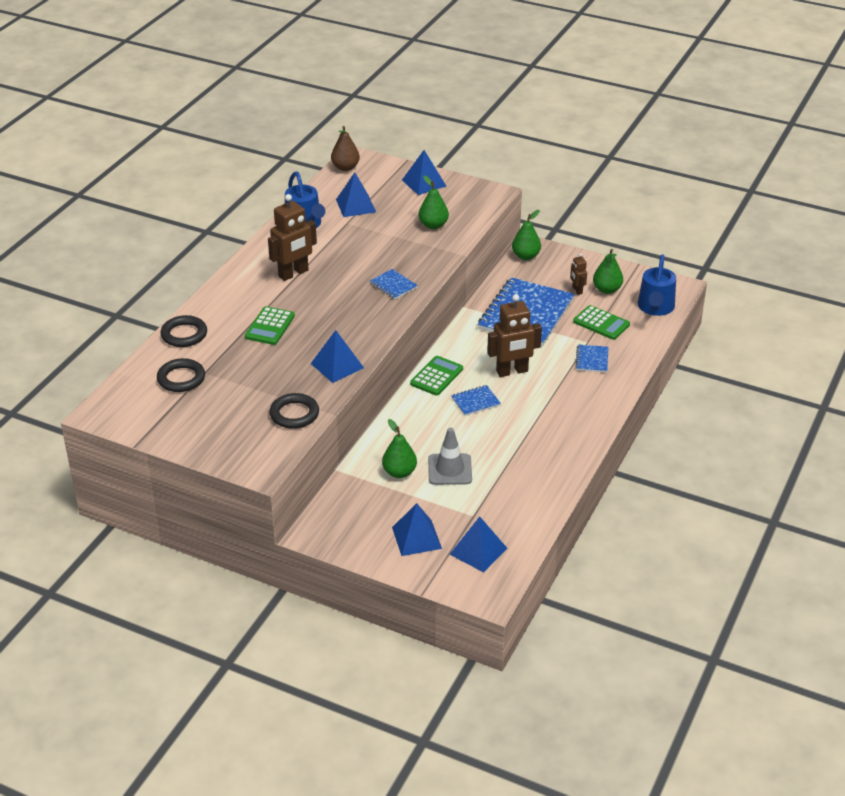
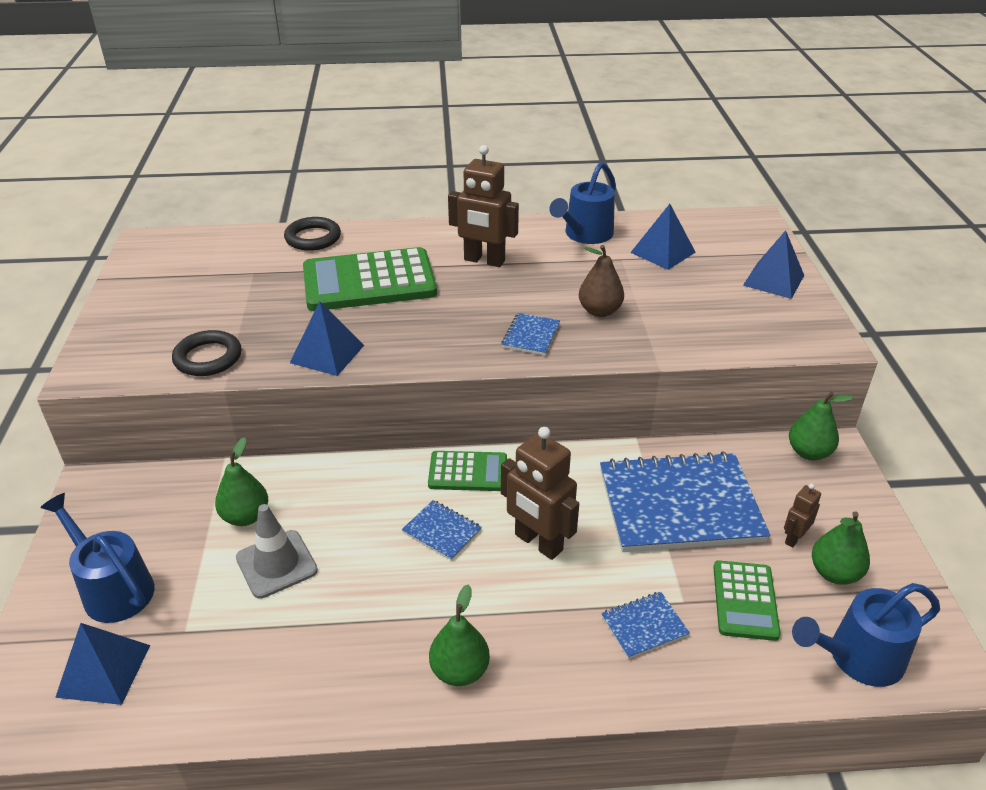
camera: 60 degrees right, 0 degrees up
black ring [157,358,205,392] -> none
green calculator [245,306,295,345] -> green calculator [303,247,437,311], size x1.85
brown pear [331,126,360,171] -> brown pear moved to [579,245,624,317]
blue pyramid [392,503,442,556] -> blue watering can [40,493,154,623]
green pear [419,175,449,229] -> green pear moved to [429,584,490,686]

